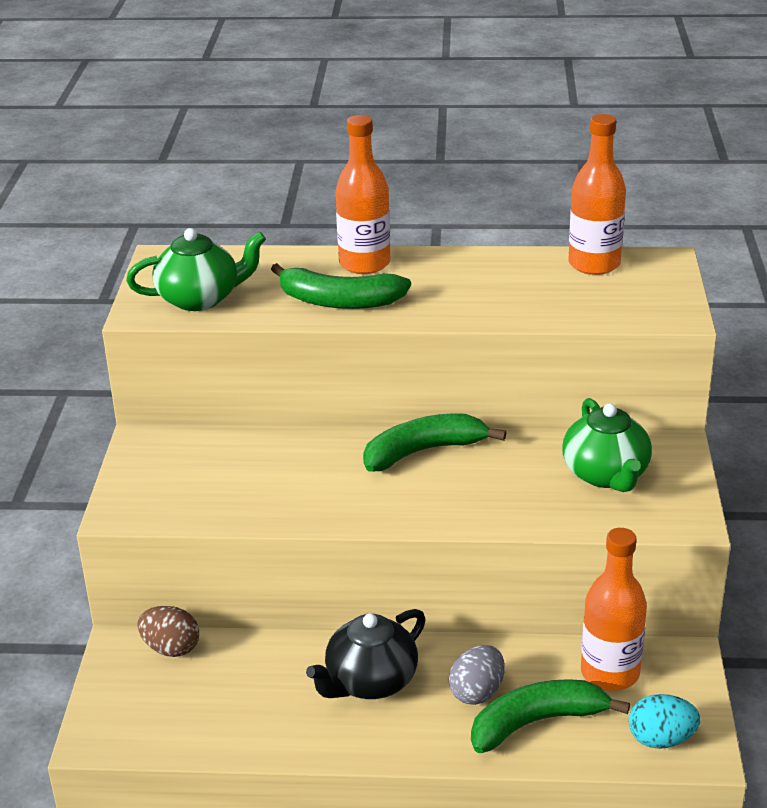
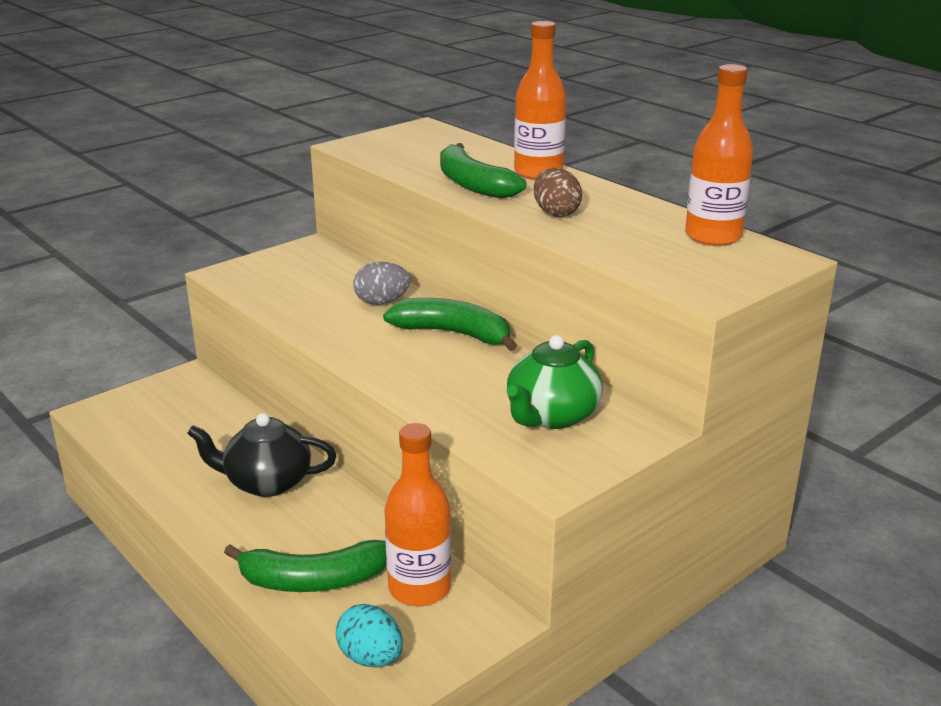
camera: 45 degrees right, 5 degrees down
green teapot [126,228,266,311] -> none
brown egg [138,606,199,657] -> brown egg moved to [534,168,582,217]
grey egg [449,645,505,705] -> grey egg moved to [353,262,410,305]
green banana [471,679,630,753] -> green banana turned 150 degrees clockwise [224,540,387,592]

